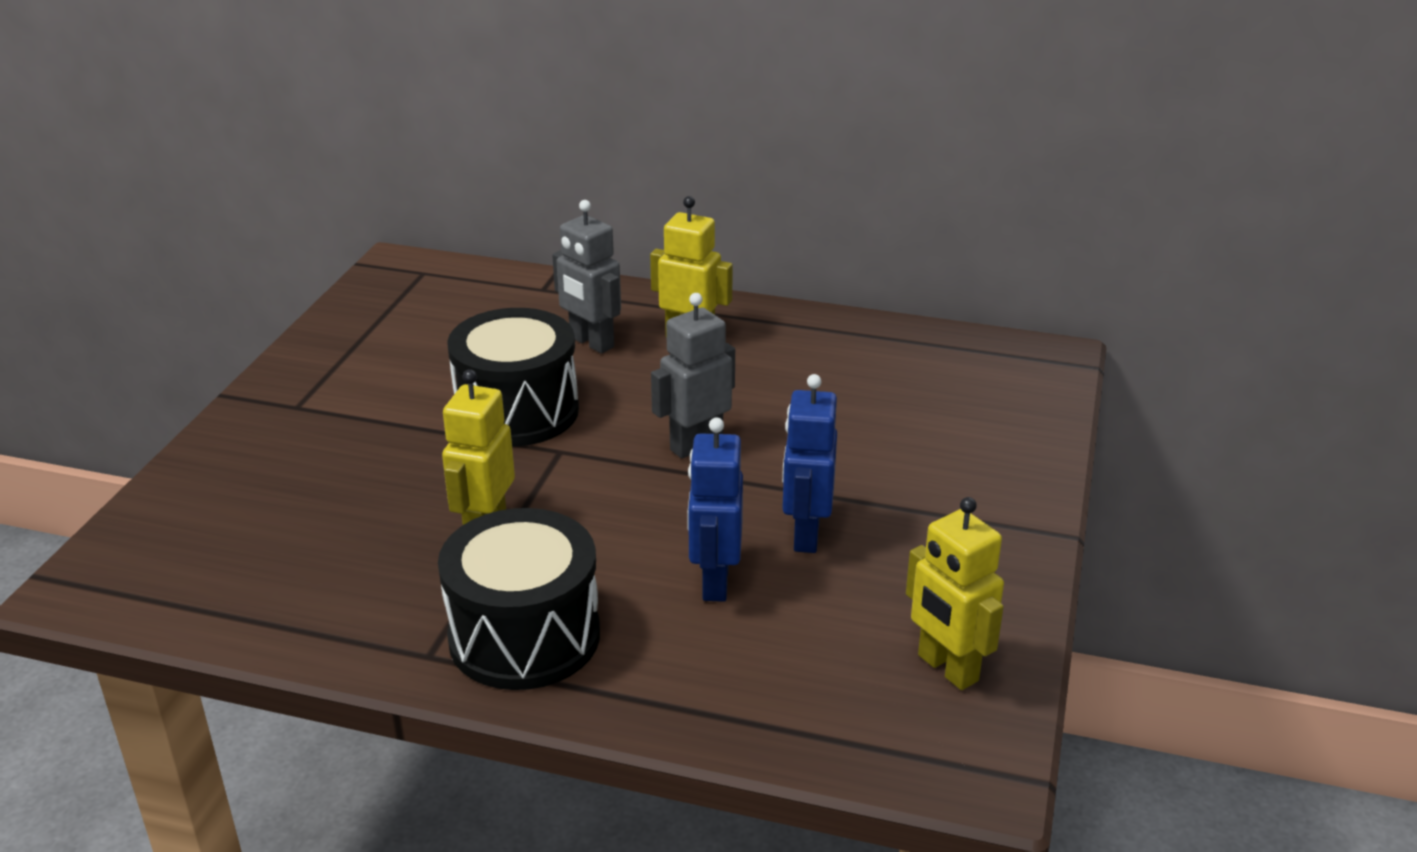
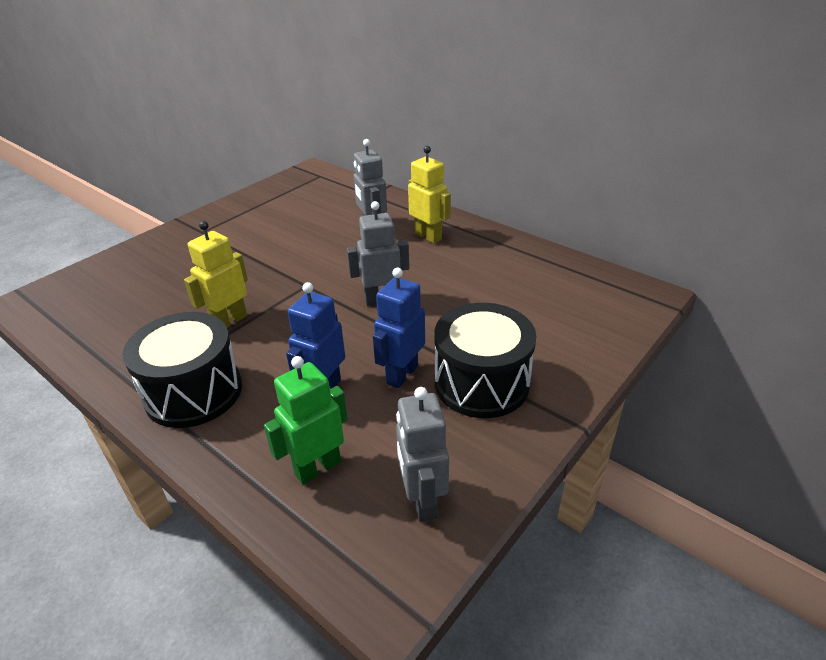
camera: 25 degrees right, 5 degrees up
black drum [447,308,579,447] -> black drum moved to [435,303,536,418]
yellow robot [906,497,1004,690] -> grey robot [396,387,449,522]
none -> green robot [264,356,348,485]

